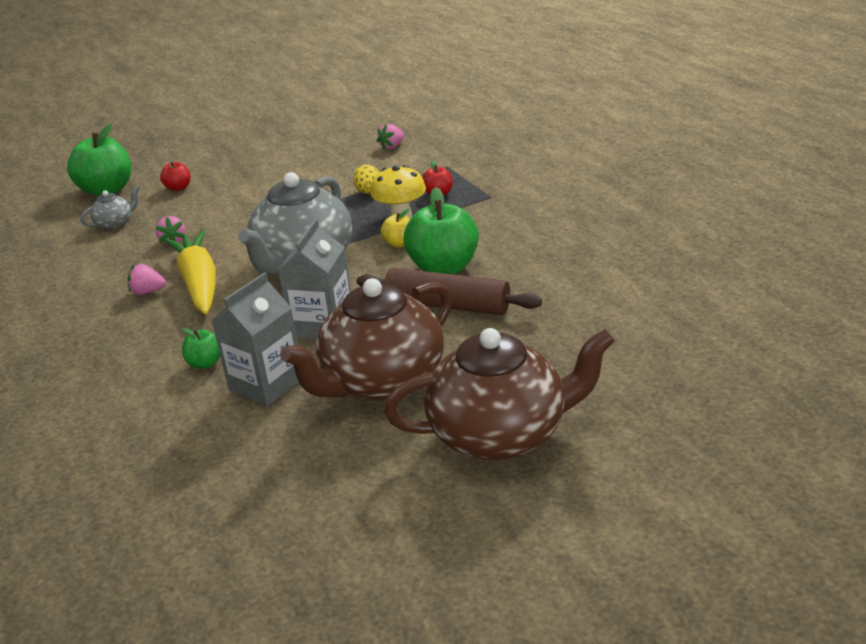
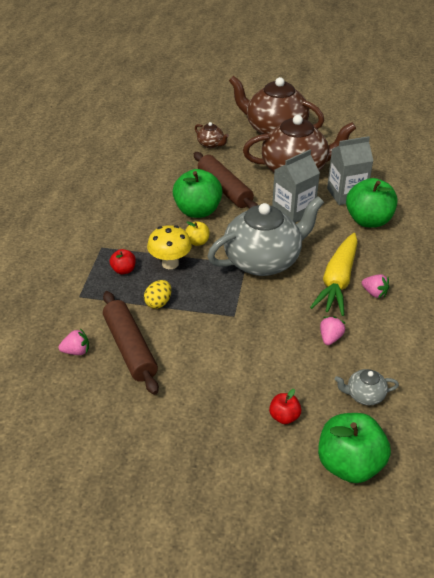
camera: 145 degrees left, 10 degrees up
green apple [182,328,220,369] -> green apple [346,178,398,228], size x2.08
none -> brown rolling pin [103,291,159,395]
none -> brown teapot [195,122,229,148]

